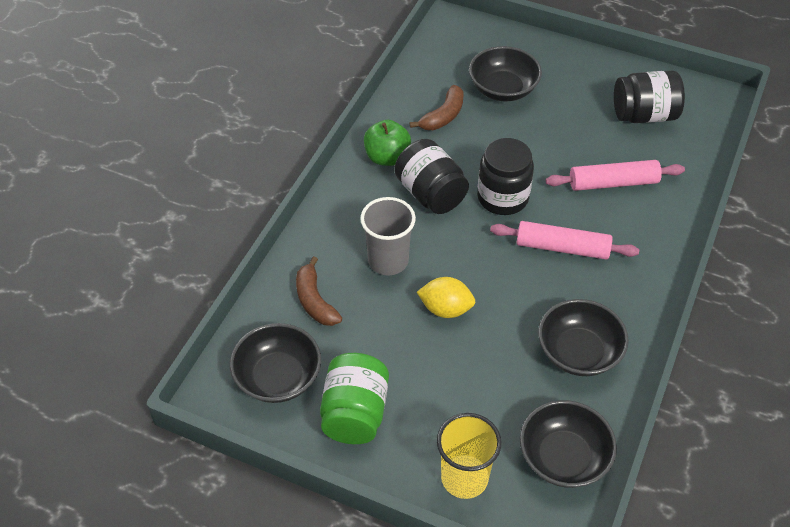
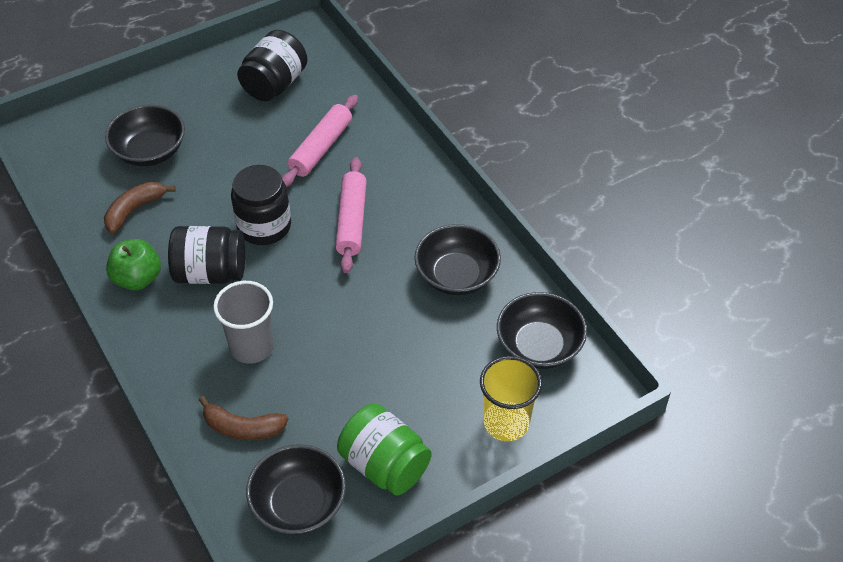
camera: 55 degrees left, 0 degrees up
brown banana [410,85,464,130] -> brown banana turned 120 degrees counterclockwise [104,181,176,233]
yellow lemon [417,277,476,318] -> none
pink rolling pin [490,221,639,260] -> pink rolling pin turned 45 degrees counterclockwise [335,157,367,273]

